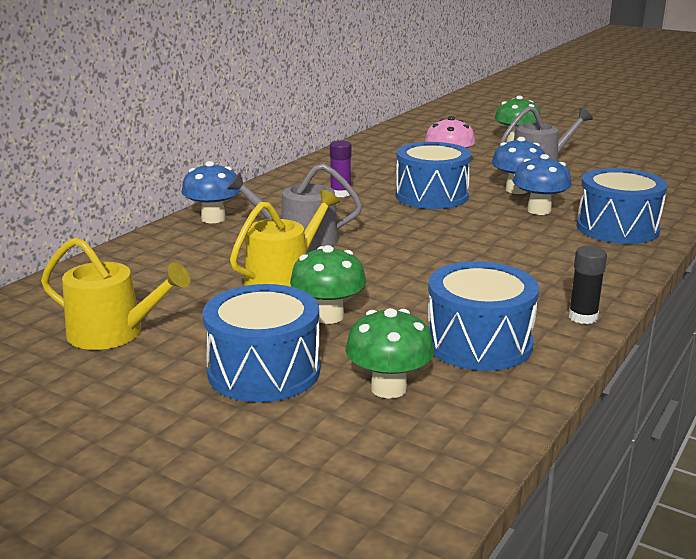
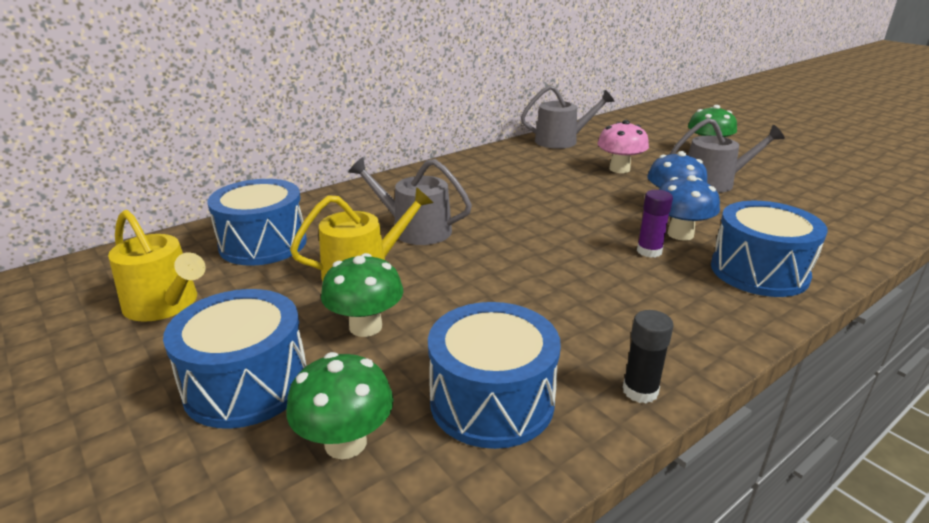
camera: 20 degrees right, 5 degrees up
blue mushroom [182,161,240,223] -> none
purple glue stick [330,140,351,197] -> purple glue stick moved to [637,190,673,258]
blue drum [396,142,471,209] -> blue drum moved to [207,179,307,266]
none -> grey watering can [521,85,615,149]

